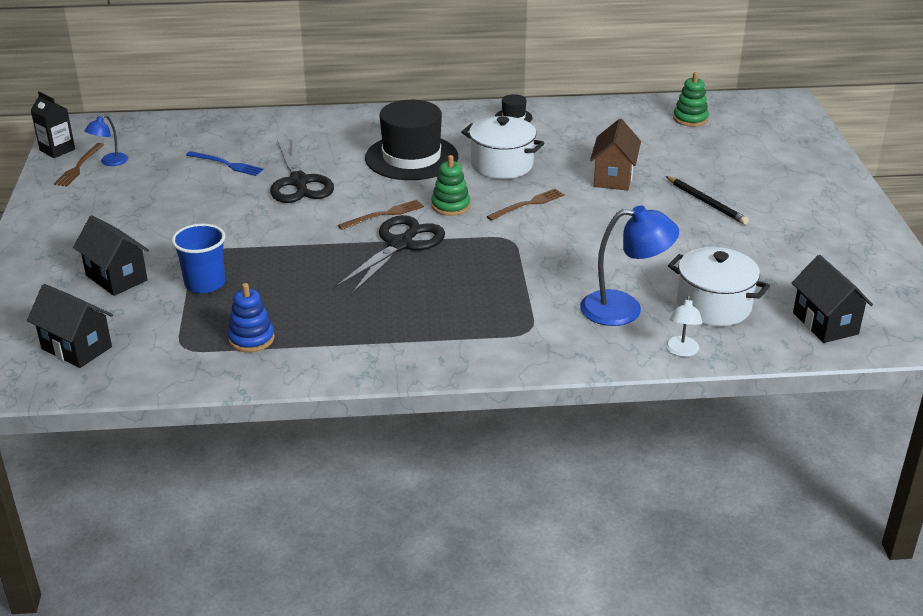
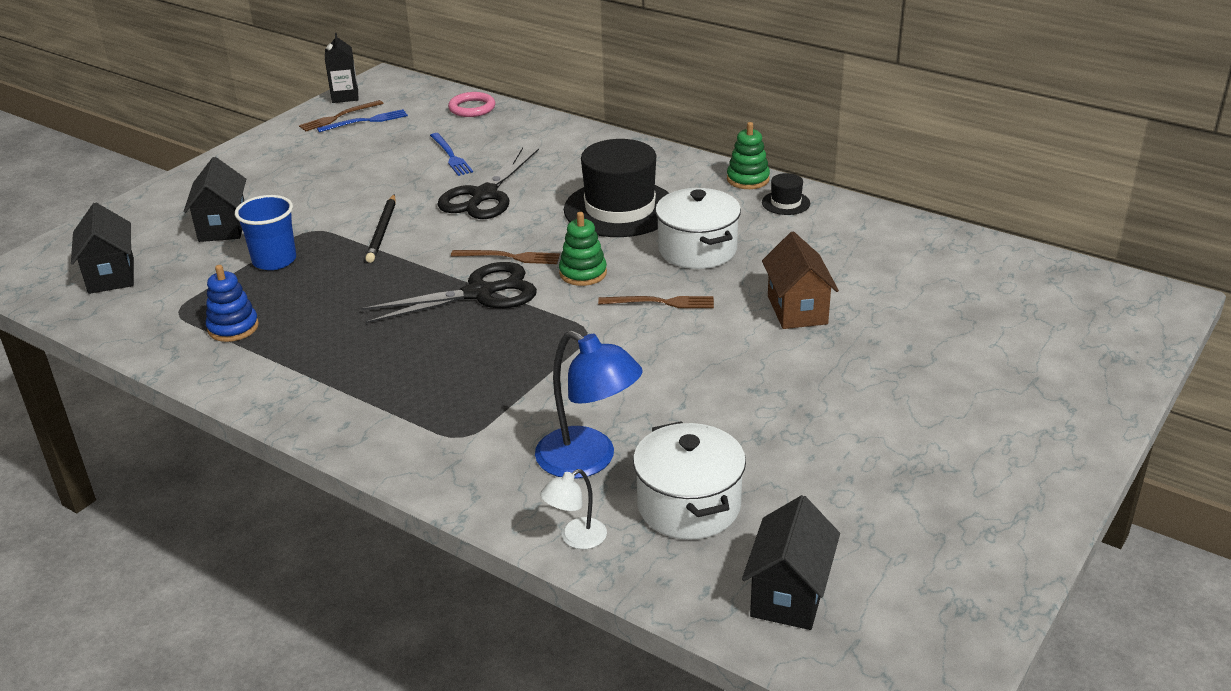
camera: 40 degrees right, 0 degrees up
blue lamp [85,115,128,166] -> blue fork [317,109,408,132]
brown house [590,119,641,191] -> brown house turned 60 degrees counterclockwise [762,231,839,329]
black pencil [666,176,749,225] -> black pencil moved to [365,194,396,263]
green stacking toy [673,72,709,127] -> green stacking toy moved to [727,122,770,189]
none -> pink ring [448,92,495,117]

